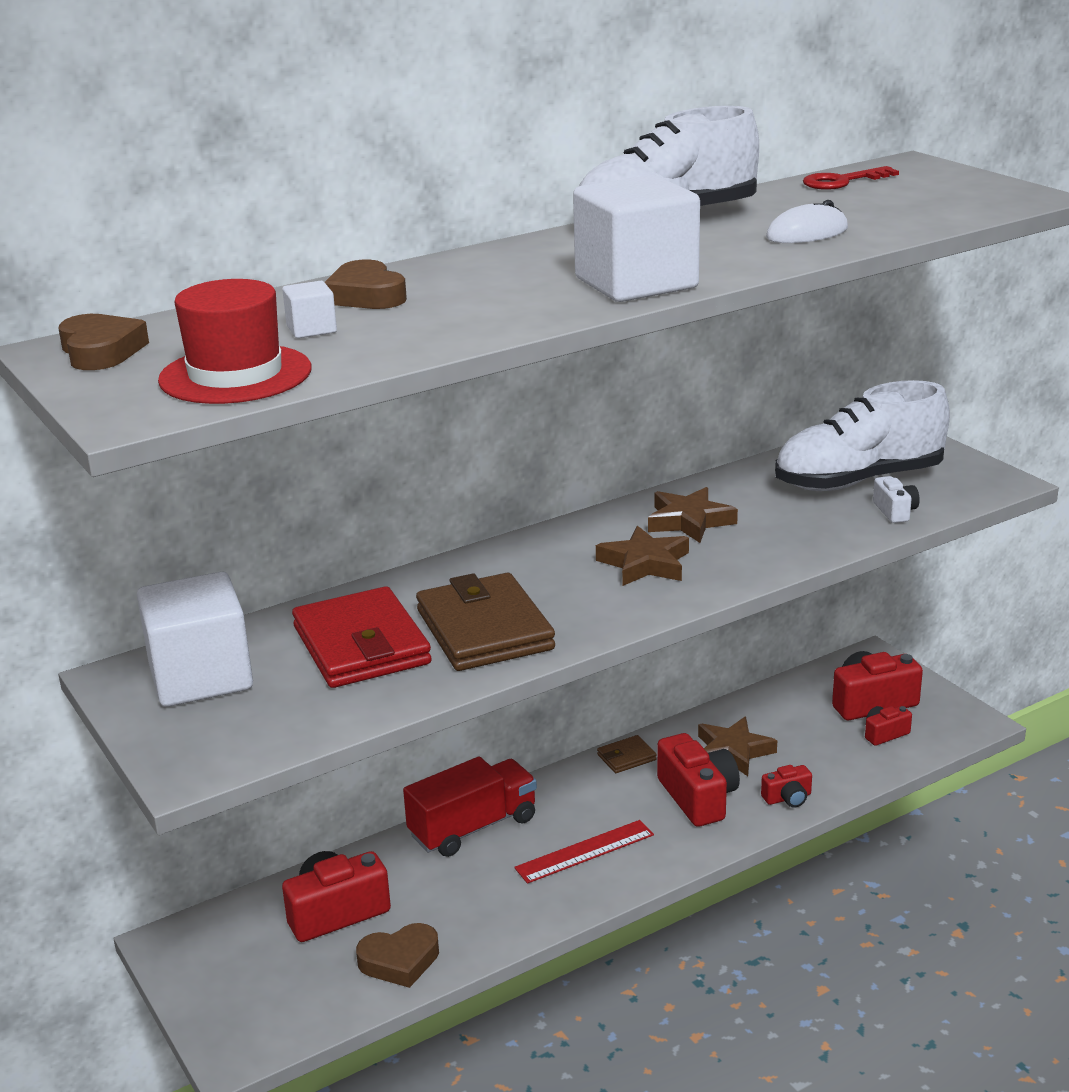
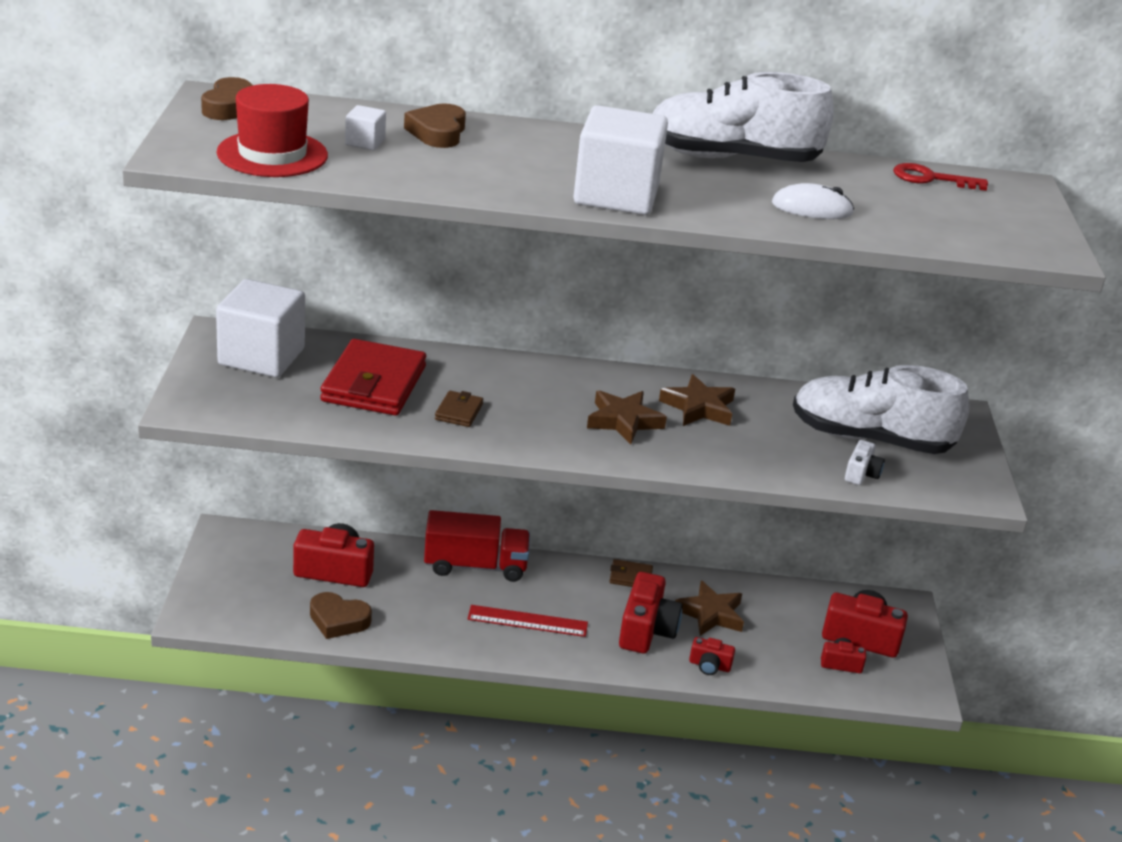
camera: 30 degrees right, 5 degrees up
brown wallet [416,573,555,671] -> brown wallet [435,391,483,427], size x0.45

